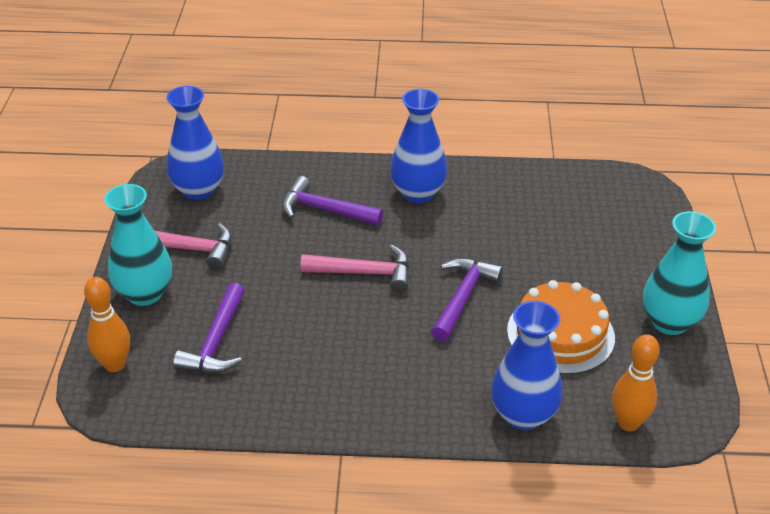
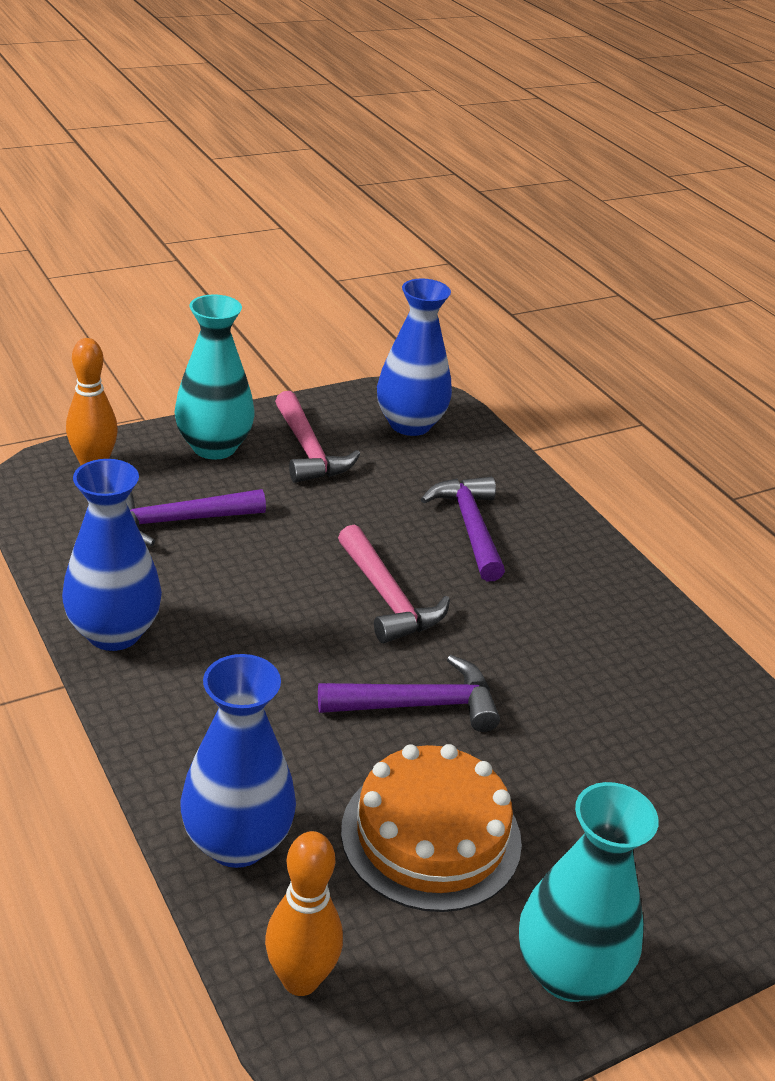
camera: 55 degrees right, 5 degrees down
blue vase [390,89,447,203] -> blue vase moved to [62,459,162,651]

